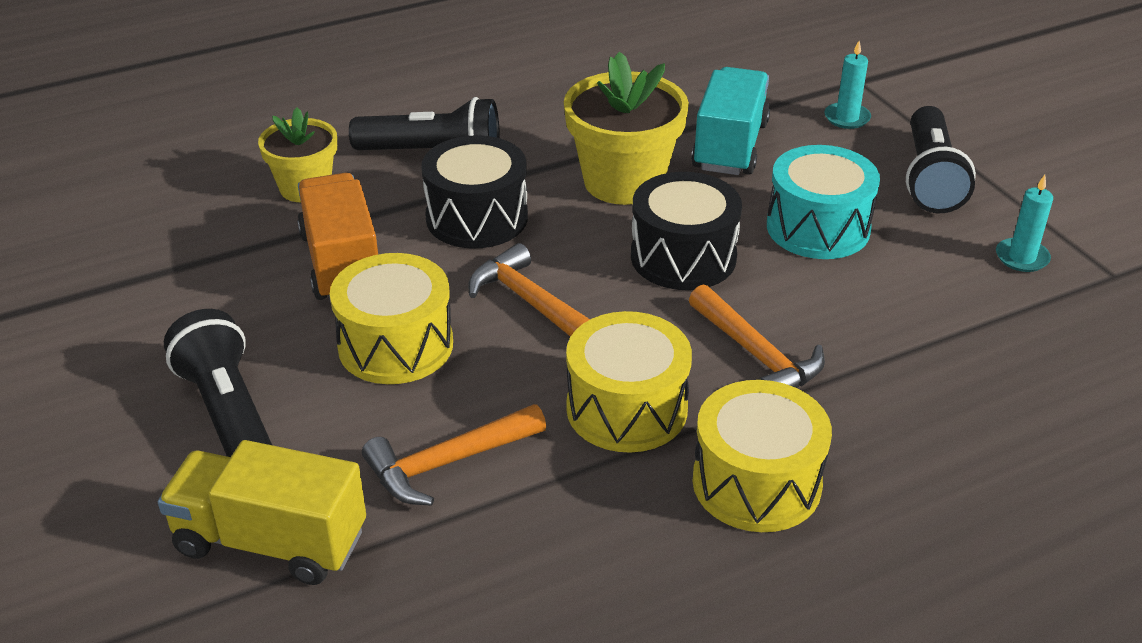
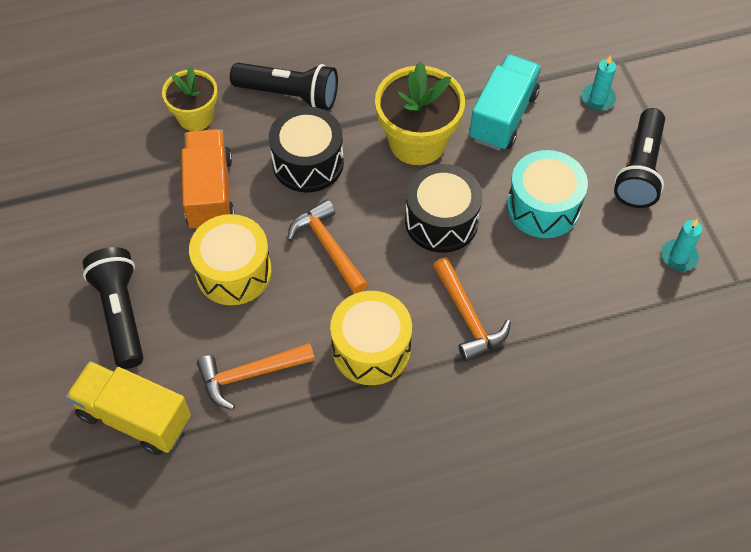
camera: 10 degrees right, 20 degrees up
yellow drum [692,380,832,532] -> none

